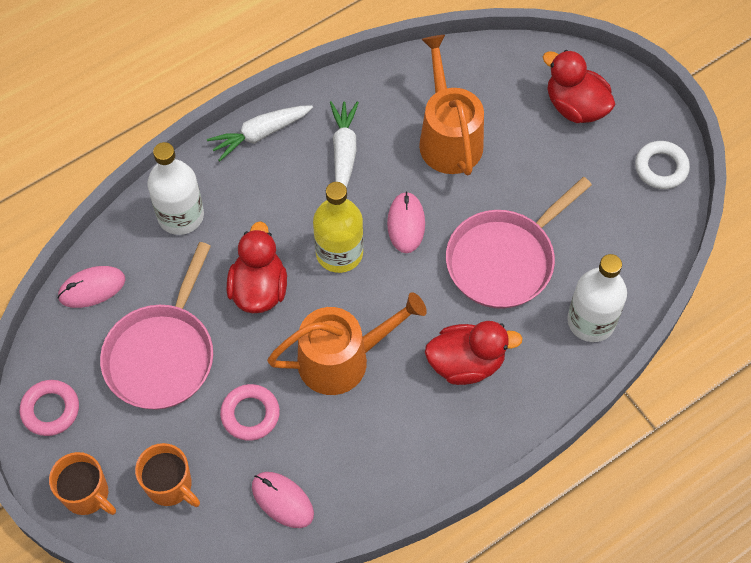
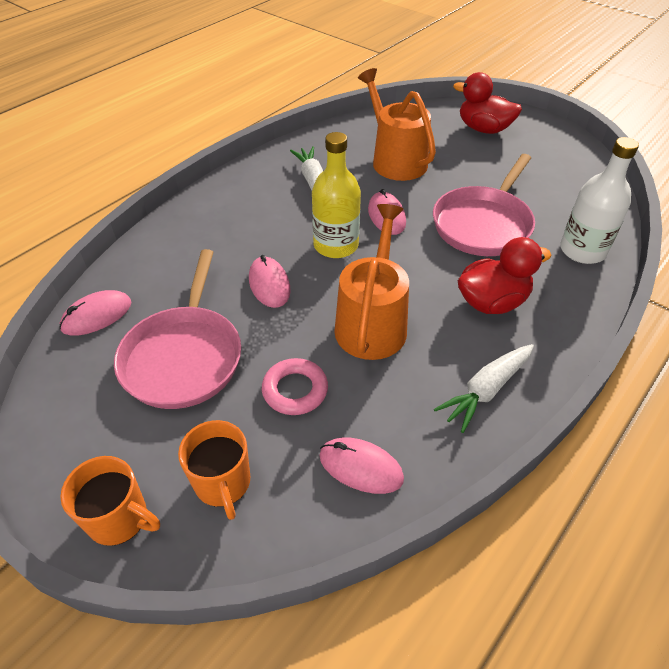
camera: 15 degrees left, 15 degrees down
pink ring [20,380,79,436] -> none
orange mug [135,443,200,507] -> orange mug turned 45 degrees clockwise [178,420,250,520]
white bottle [148,142,204,235] -> none
white carrot [207,105,313,161] -> white carrot moved to [434,344,534,433]
red duck [227,221,287,313] -> pink mouse [249,255,291,308]
orange watering can [267,292,427,395] -> orange watering can turned 45 degrees counterclockwise [334,204,409,360]
white ring [635,141,690,189] -> none

